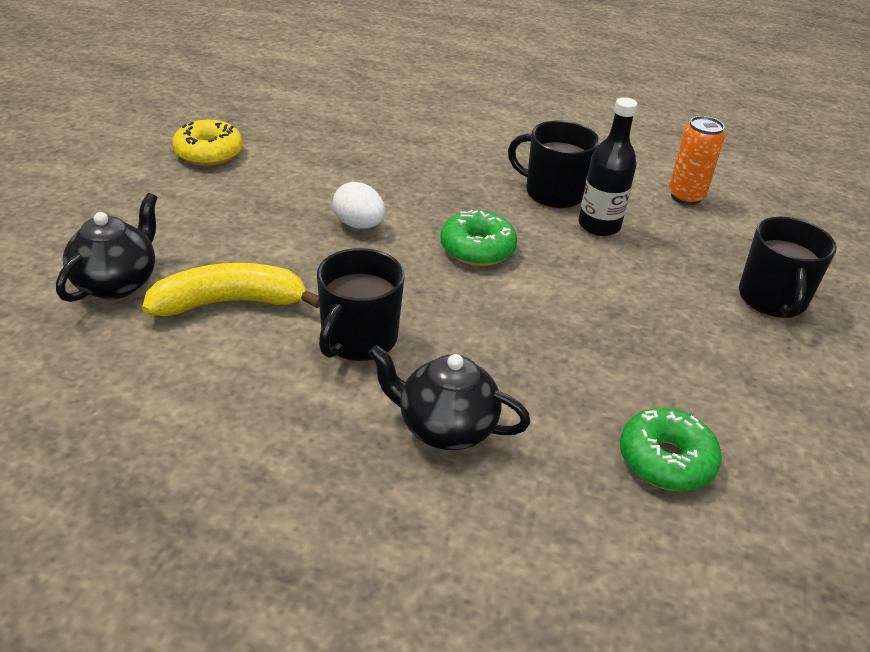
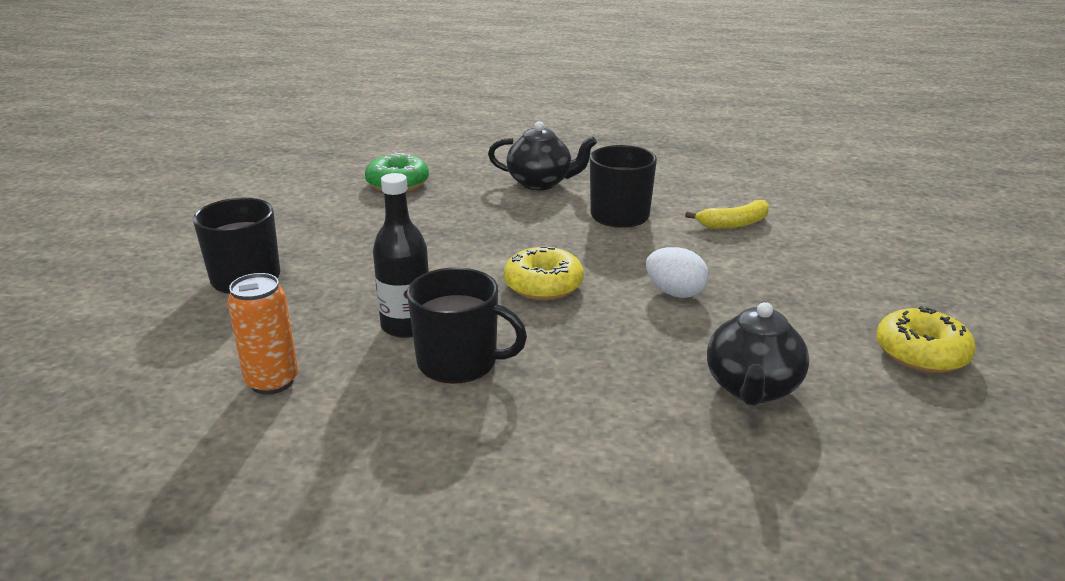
camera: 175 degrees right, 10 degrees down
black teapot [56,193,158,302] -> black teapot moved to [707,301,809,406]
yellow banana [142,263,319,316] -> yellow banana [685,200,769,229], size x0.64
green donut [440,210,517,266] -> yellow donut [504,246,584,300]

